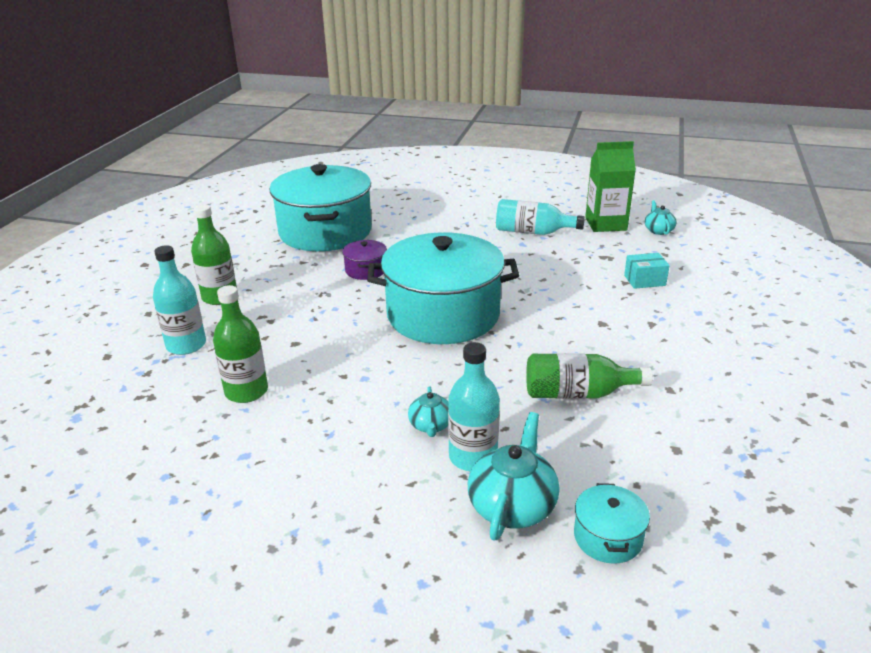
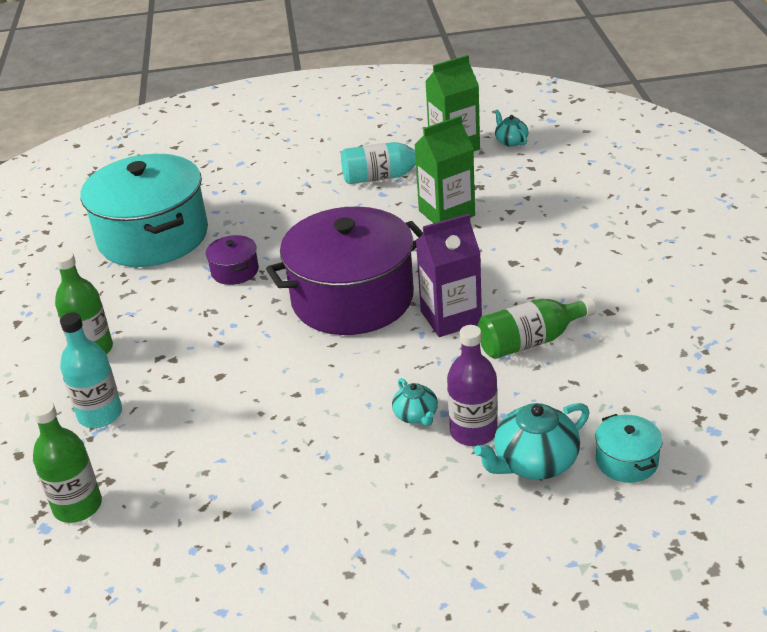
camera: 20 degrees left, 5 degrees up
green bottle [213,285,268,403] -> green bottle moved to [31,400,102,523]
turquoise pot [367,232,519,344] -> purple pot [266,207,423,335]
turquoise bottle [448,342,500,471] -> purple bottle [447,325,498,446]
turquoise teapot [468,412,559,541] -> turquoise teapot turned 120 degrees counterclockwise [474,403,589,480]
turquoise box [624,253,670,289] -> none
none -> green carton [414,115,475,223]
none -> purple carton [416,214,482,337]

